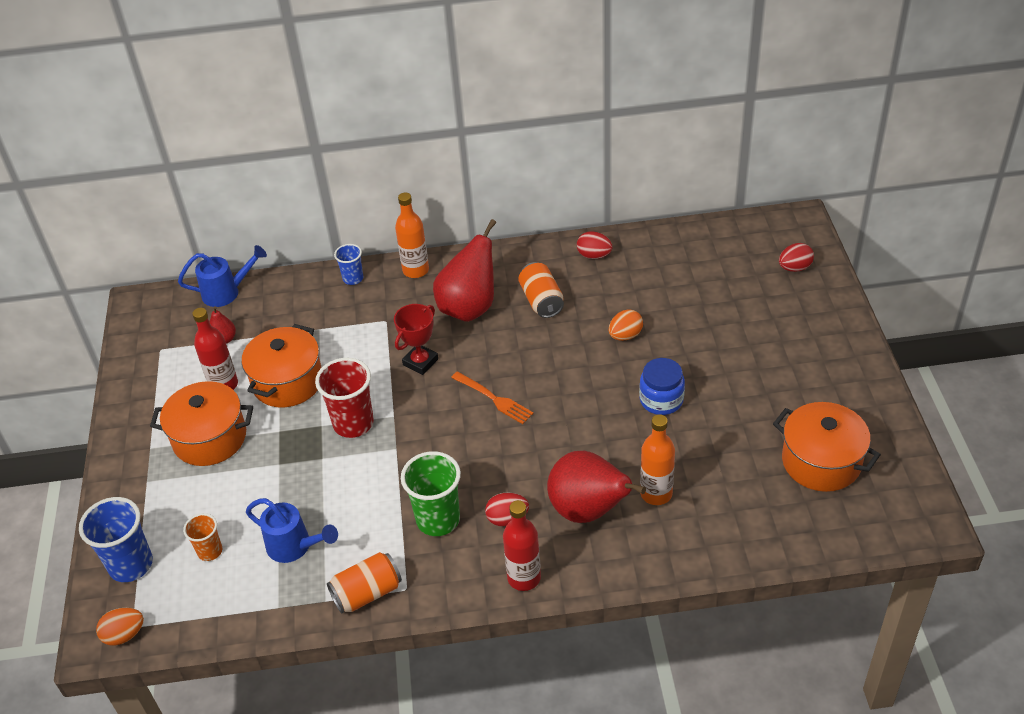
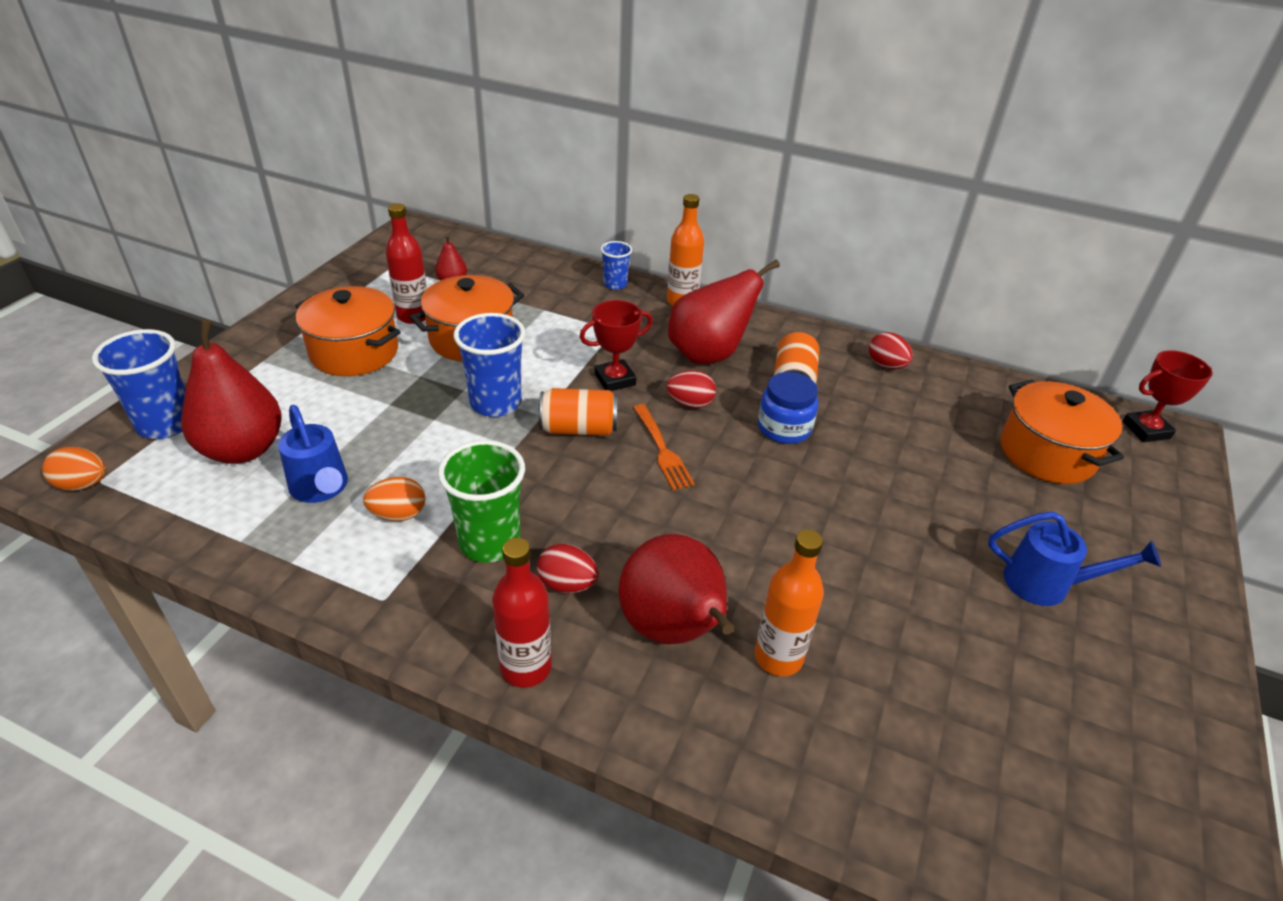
camera: 25 degrees right, 5 degrees down
blue watering can [178,245,267,307] -> blue watering can moved to [988,511,1161,606]
orange cup [183,513,222,561] -> red pear [181,319,282,464]
red cup [315,358,374,438] -> blue cup [454,313,525,417]
orange can [327,552,402,613] -> orange can moved to [539,388,618,436]
orange egg [609,309,643,341] -> orange egg moved to [363,477,426,521]
blue jar [639,358,685,415] -> blue jar moved to [758,372,818,444]
orange pot [773,402,881,492] -> orange pot moved to [1000,380,1124,484]
red egg [779,243,814,272] -> red egg moved to [666,370,716,408]
none -> red trophy [1123,350,1213,442]

